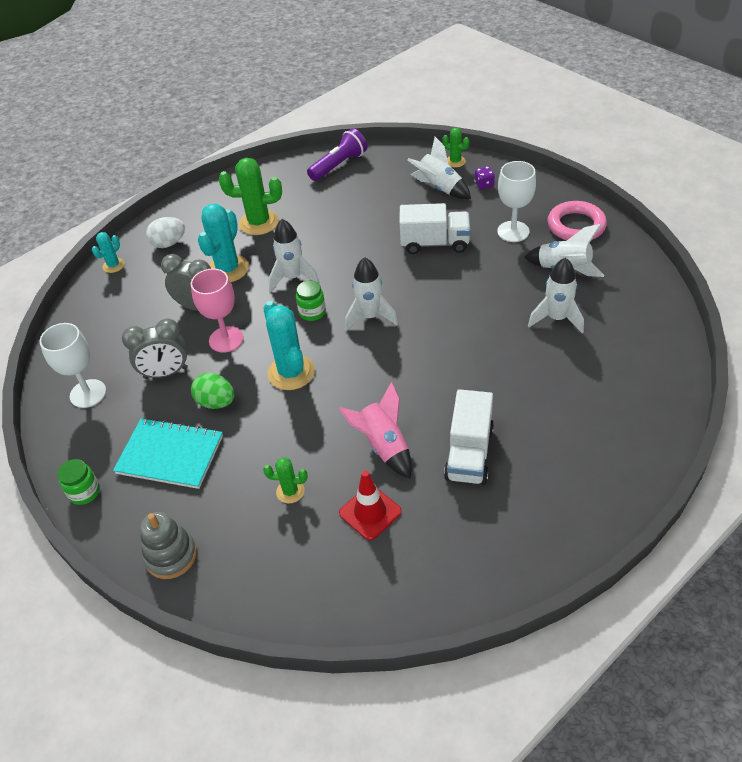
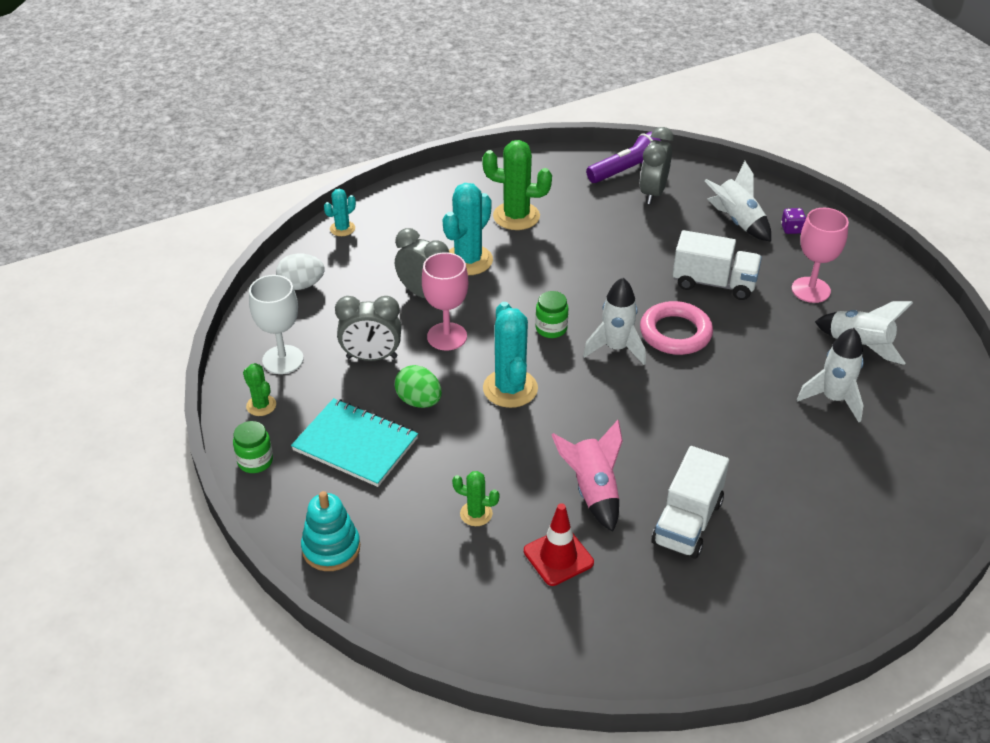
camera: 10 degrees right, 5 degrees down
grey stacking toy [140,512,197,579] -> turquoise stacking toy [301,491,360,571]
white egg [146,217,185,248] -> white egg moved to [276,254,325,290]
white rocket [268,219,320,292] -> none
green cactus [443,128,469,167] -> green cactus moved to [243,363,276,416]
white goblet [497,161,536,242] -> pink goblet [792,208,849,303]
pink ring [547,201,607,241] -> pink ring moved to [640,301,713,355]
none -> grey clock [640,127,674,204]

